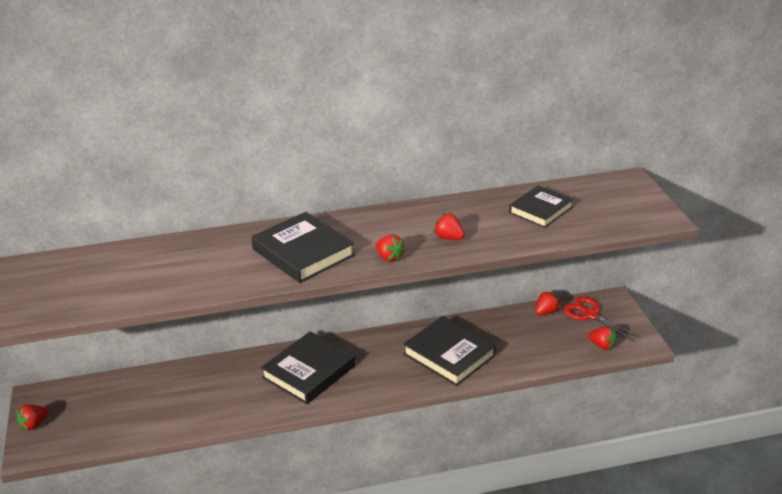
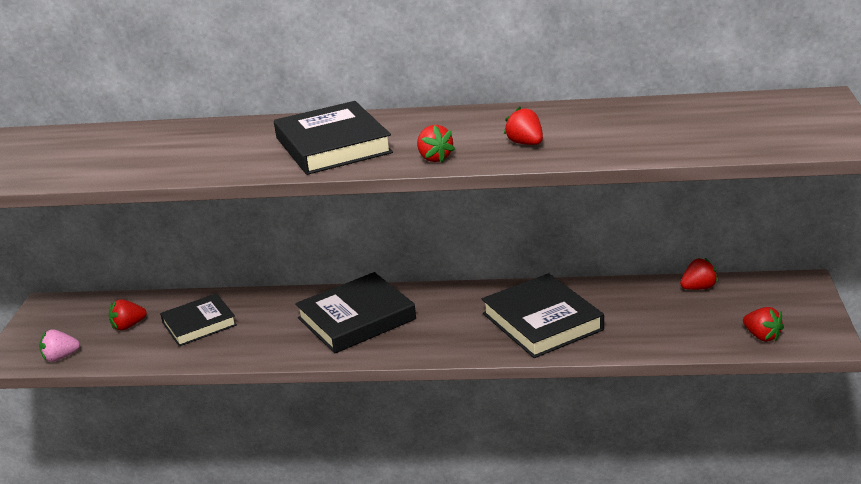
camera: 20 degrees right, 5 degrees down
red strawberry [16,404,48,430] -> red strawberry moved to [109,299,147,330]
black book [509,185,574,228] -> black book moved to [160,293,237,346]
red scissors [564,297,639,341] -> none
none -> pink strawberry [39,329,80,362]

